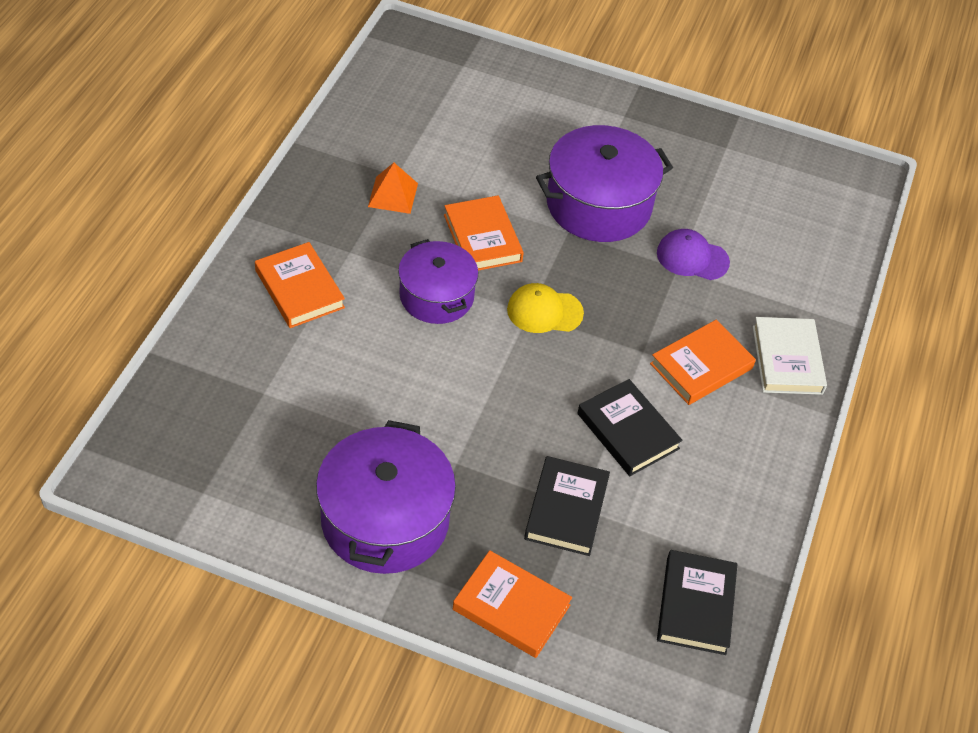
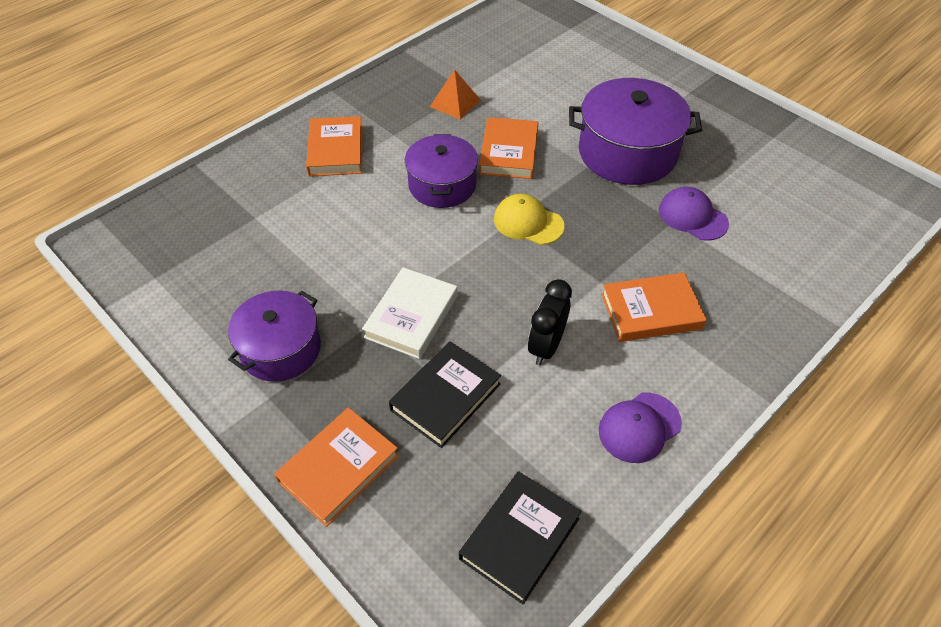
camera: 30 degrees right, 0 degrees up
purple pot [316,420,456,574] -> purple pot [228,290,321,382], size x0.66
orange book [453,550,572,658] -> orange book turned 75 degrees clockwise [274,407,399,527]
black book [578,379,683,476] -> black clock [528,279,572,365]
white book [753,317,827,395] -> white book moved to [362,267,458,359]
none -> purple cap [599,393,682,463]

